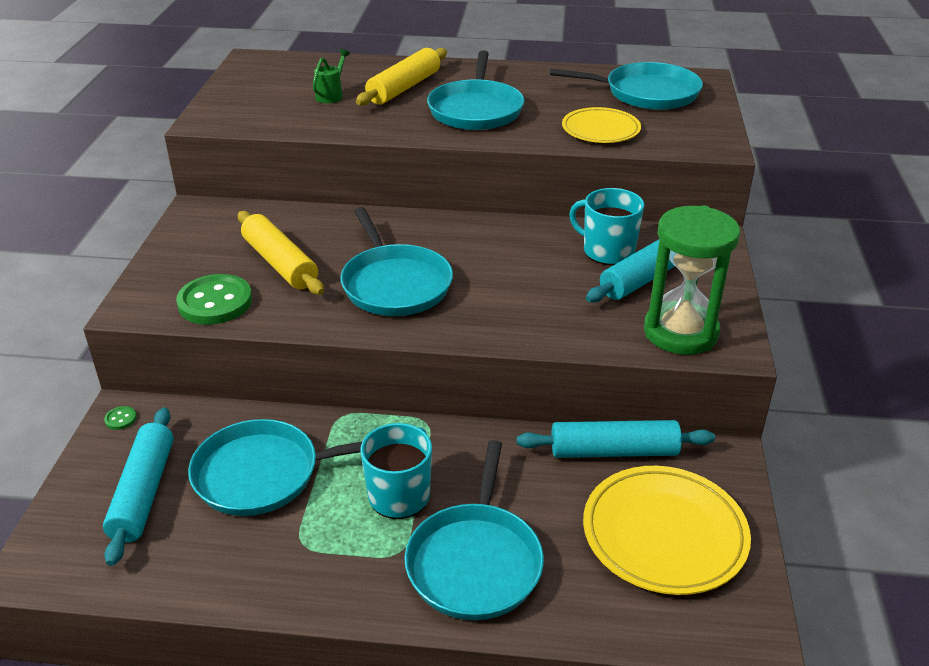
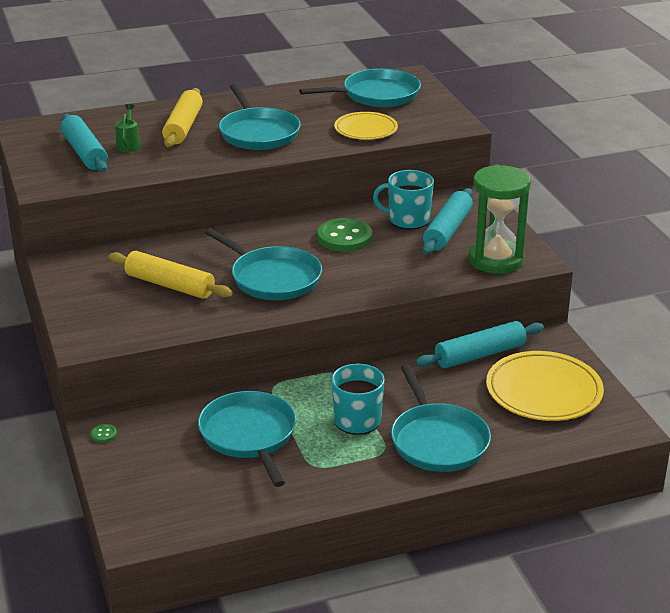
camera: 25 degrees left, 5 degrees down
turquoise rolling pin [103,407,174,566] -> turquoise rolling pin moved to [61,114,108,172]
green button [176,274,252,325] -> green button moved to [317,218,372,252]
turquoise pan [188,419,362,516] -> turquoise pan turned 105 degrees clockwise [198,391,296,487]

